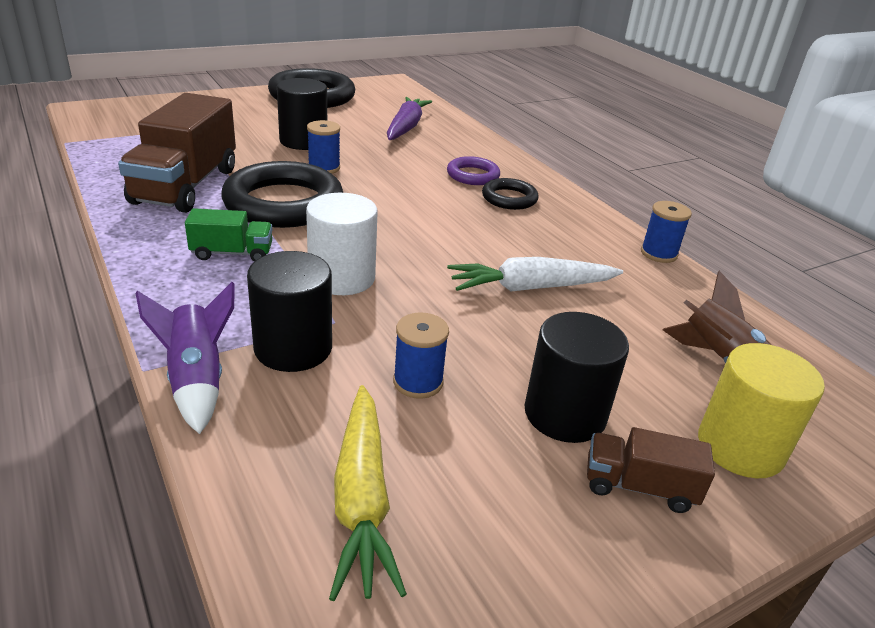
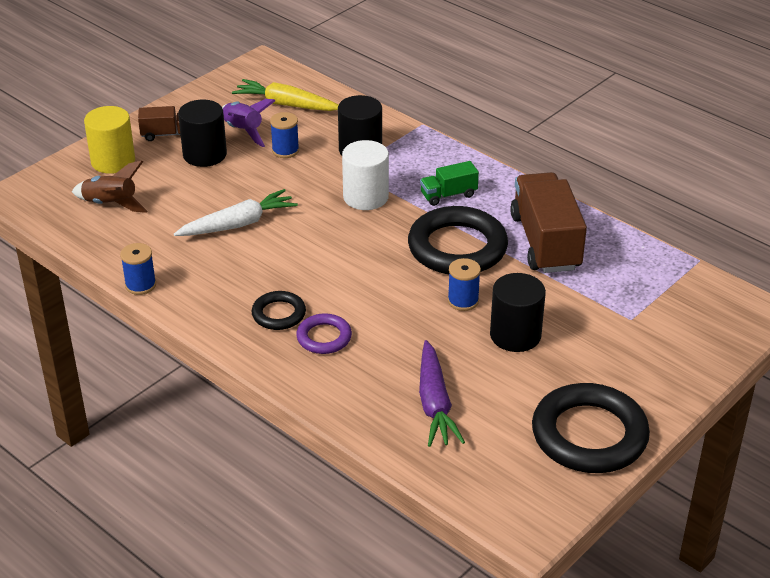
camera: 165 degrees right, 5 degrees up
purple rocket [135,282,235,434] -> purple rocket moved to [222,99,275,147]
yellow carrot [329,385,407,601] -> yellow carrot turned 45 degrees counterclockwise [232,79,338,111]

